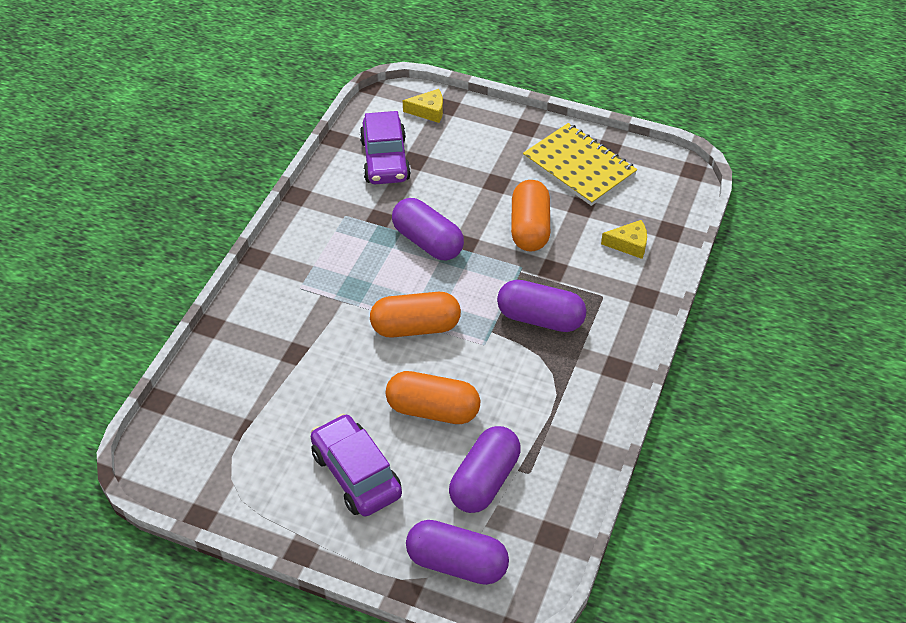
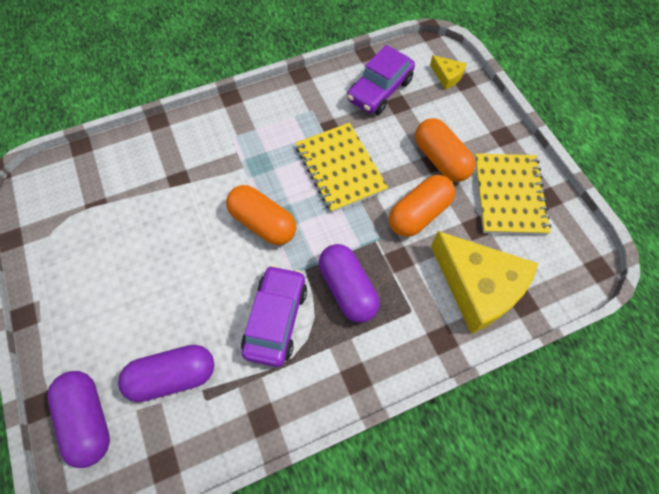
camera: 45 degrees right, 15 degrees up
purple car [311,413,402,516] -> purple car moved to [241,265,307,367]
orange capsule [386,371,480,424] -> orange capsule moved to [415,118,475,182]
purple capsule [392,198,464,261] -> yellow notebook [296,123,388,213]
yellow cheese [601,220,647,259] -> yellow cheese [431,231,538,334], size x2.26

